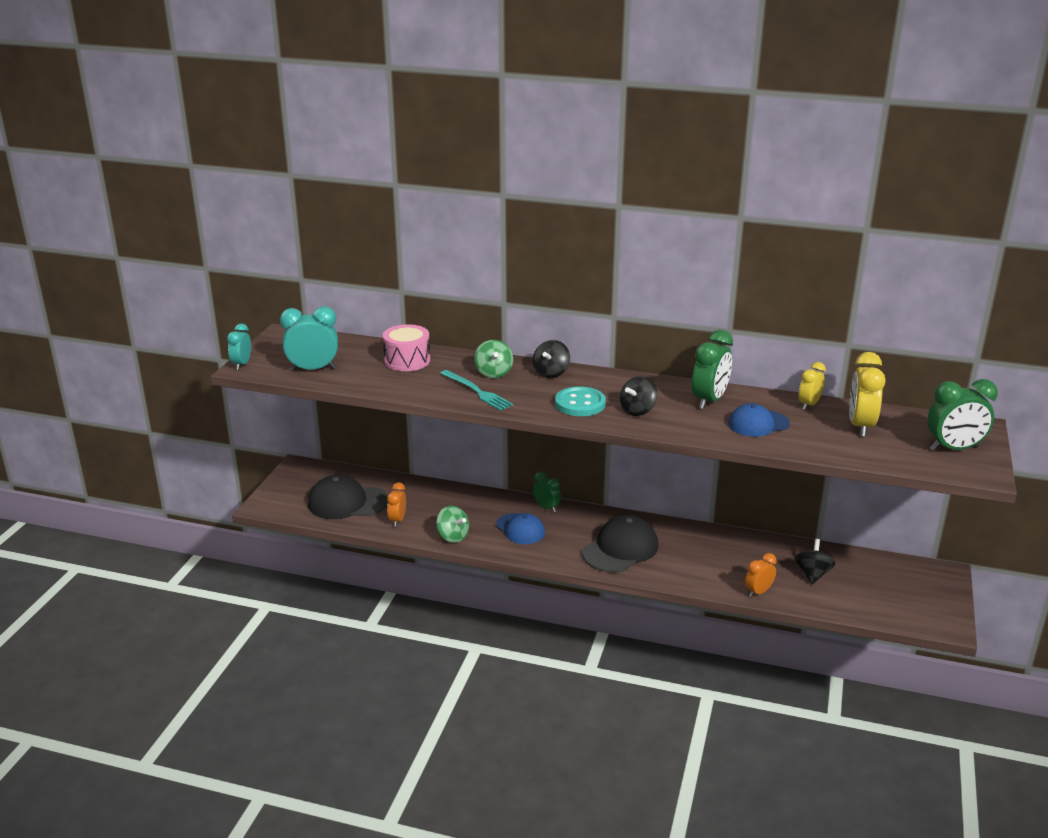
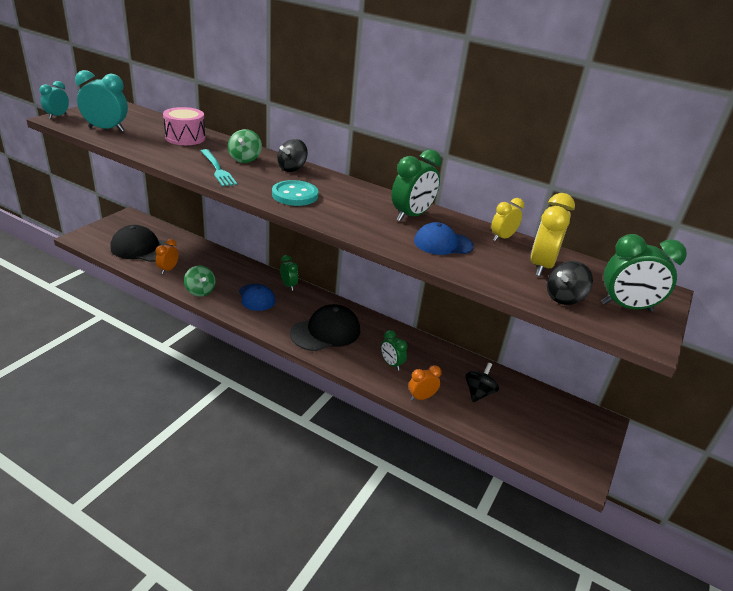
camera: 10 degrees right, 5 degrees up
black spinning top [620,376,658,416] -> black spinning top moved to [547,261,593,305]
none -> green clock [381,330,408,371]

